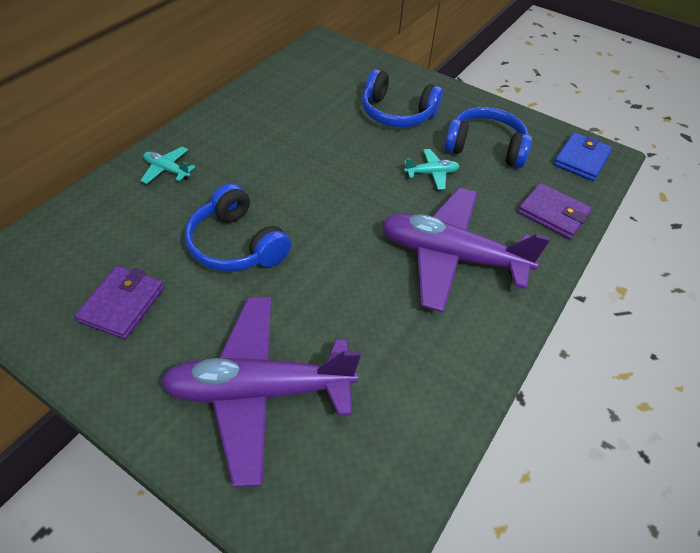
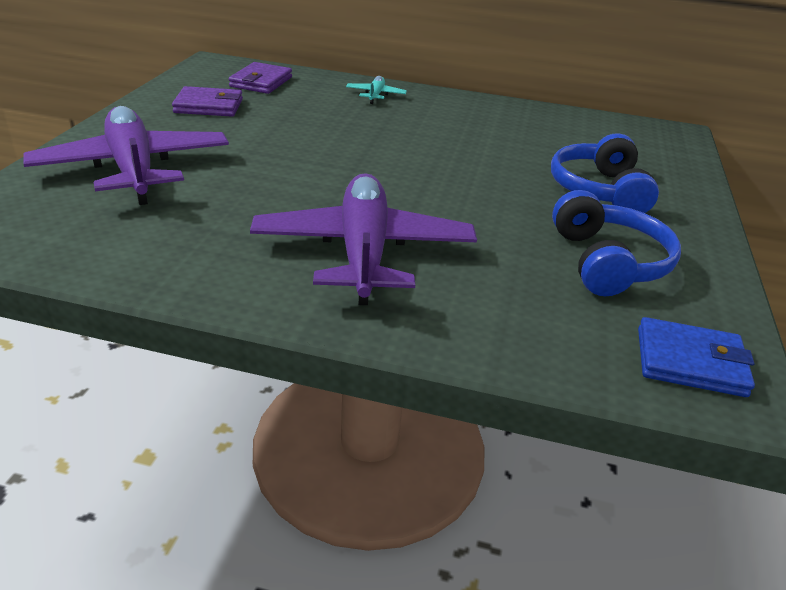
camera: 70 degrees right, 15 degrees down
blue headphones [185,183,291,272] -> none
turquoise plane [404,149,459,190] -> none
purple wallet [518,183,592,239] -> purple wallet moved to [229,62,292,94]

